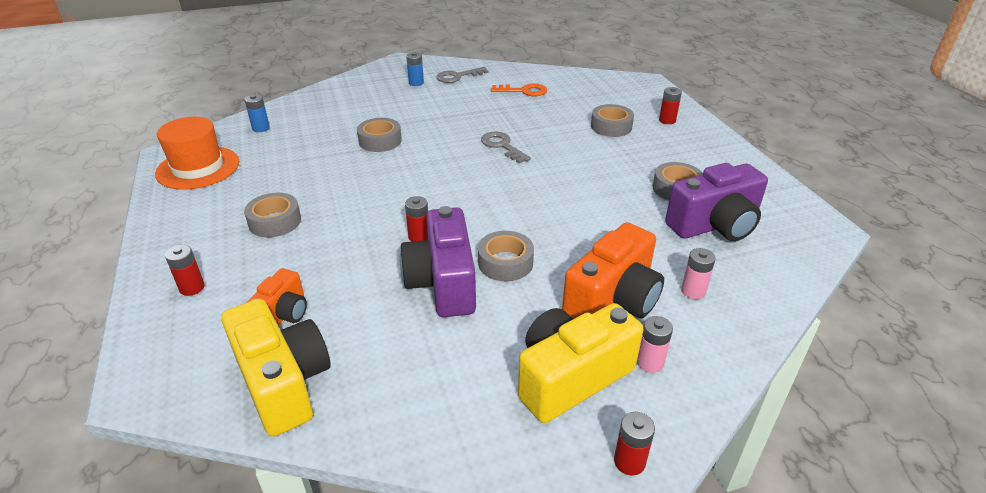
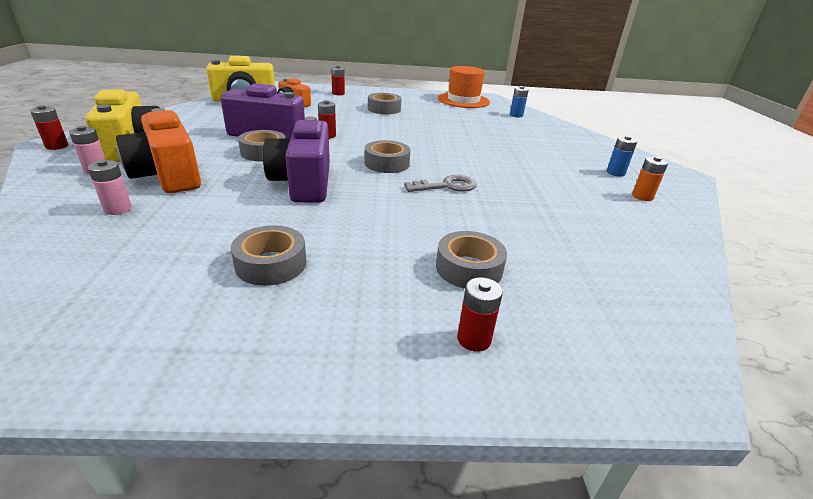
camera: 105 degrees right, 5 degrees down
grey tape [357,118,402,152] -> grey tape moved to [365,140,411,173]
grey key [436,67,489,83] -> orange battery [632,156,668,201]
orange key [491,83,547,96] -> none
purple camera [665,163,768,241] -> purple camera moved to [263,116,330,202]

